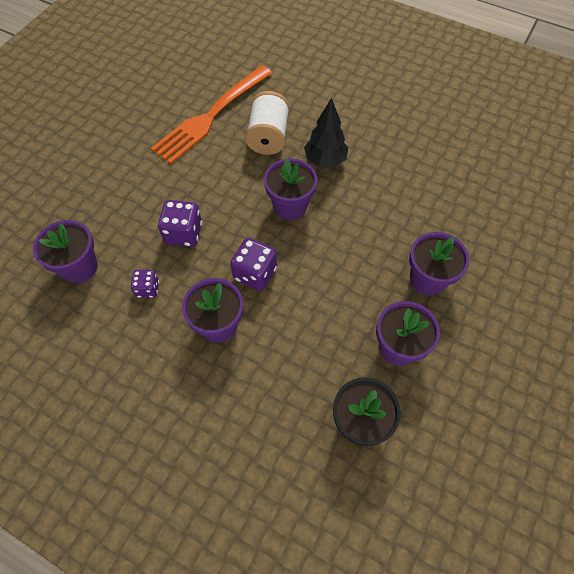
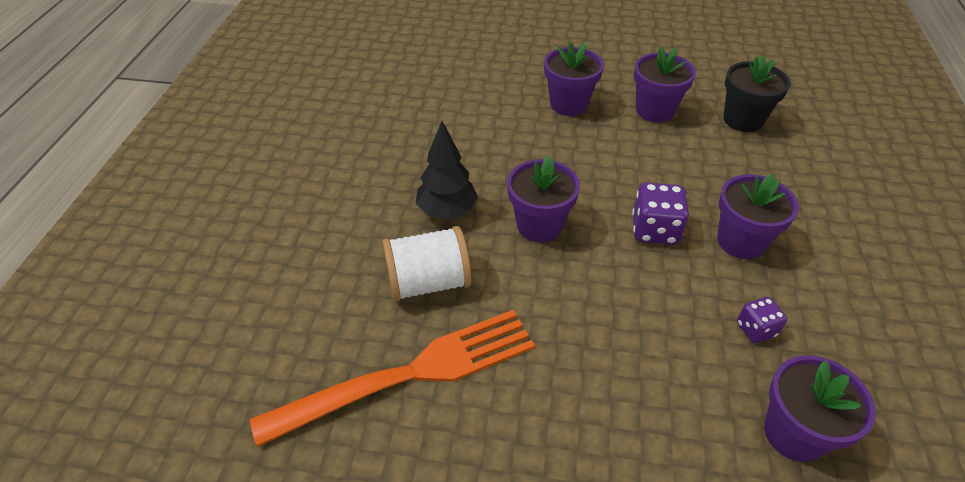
camera: 110 degrees left, 15 degrees down
orange fork [151,65,272,164] -> orange fork turned 45 degrees counterclockwise [250,310,535,447]
purple dice [158,200,202,247] -> none

